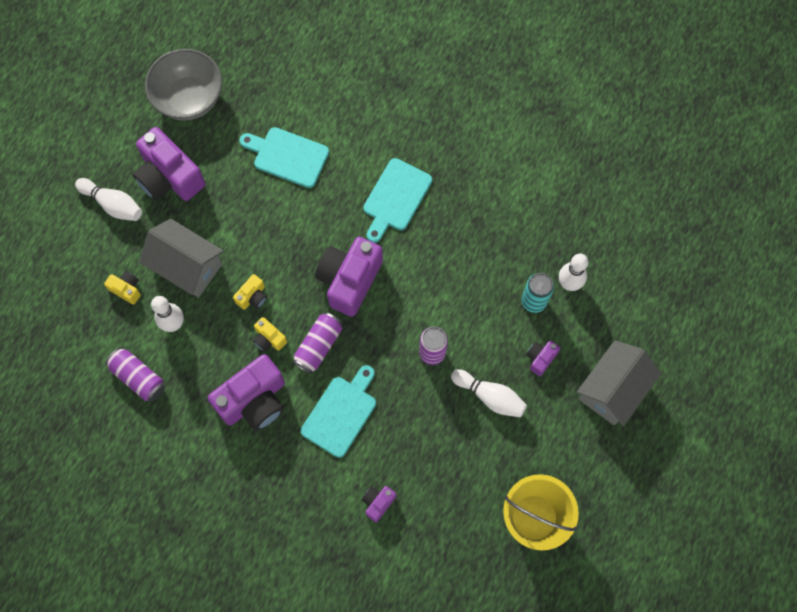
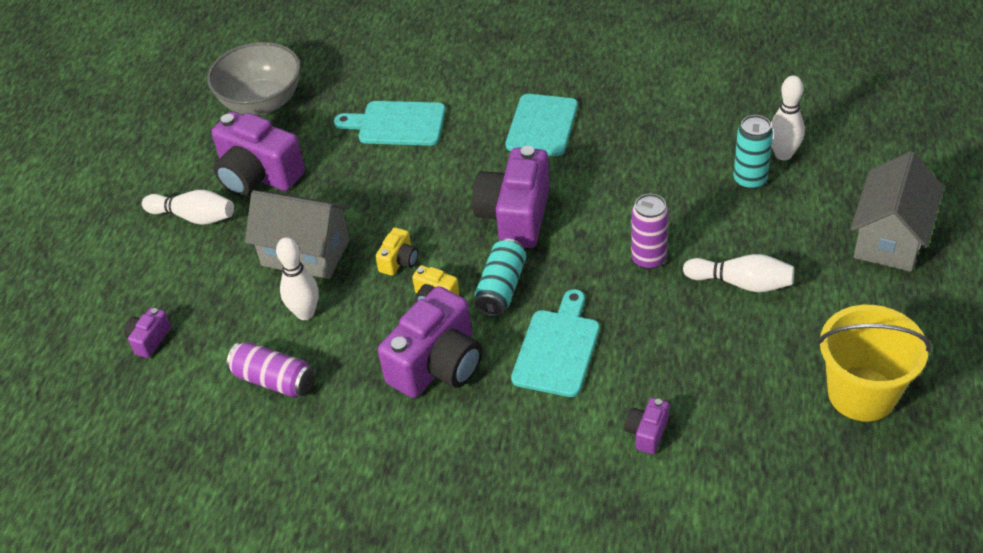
camera: 10 degrees left, 25 degrees down
yellow camera [104,271,141,304] -> none
purple can [292,312,343,374] -> turquoise can [475,238,526,317]
purple camera [526,340,560,376] -> purple camera moved to [124,307,171,358]

